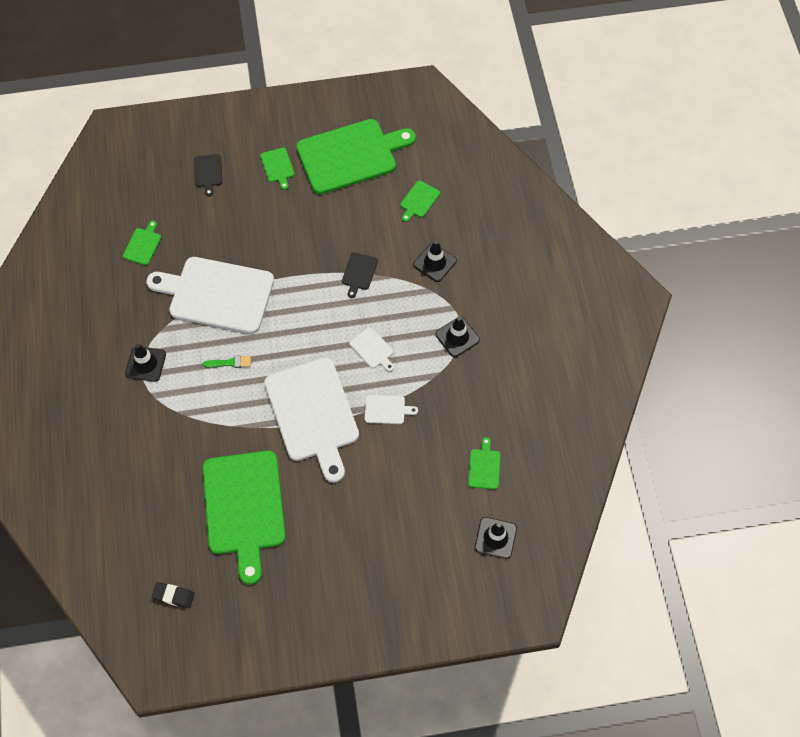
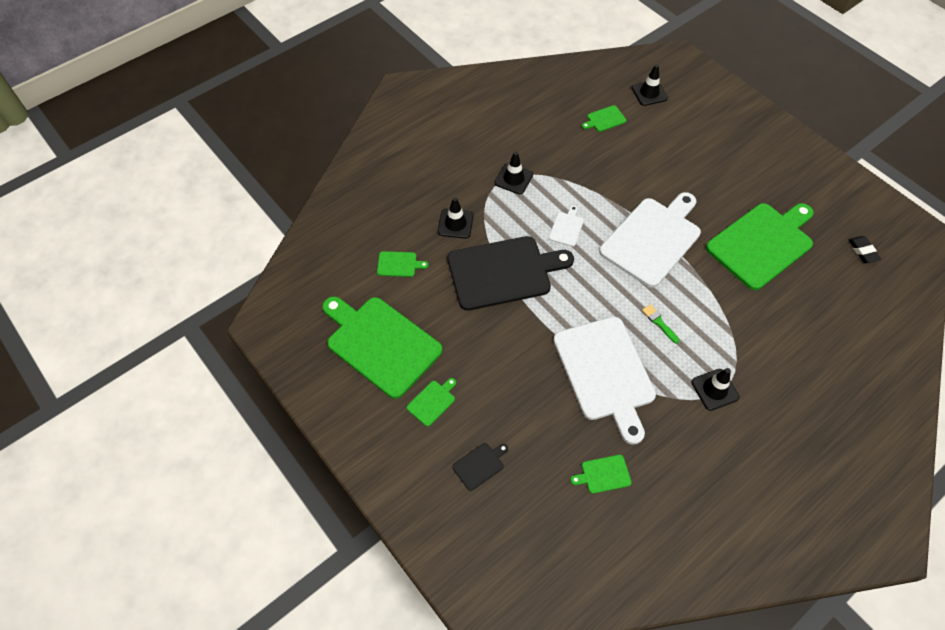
camera: 120 degrees left, 5 degrees down
black cutting board [342,252,378,298] -> black cutting board [447,236,574,311], size x2.45
white cutting board [365,395,418,424] -> none

